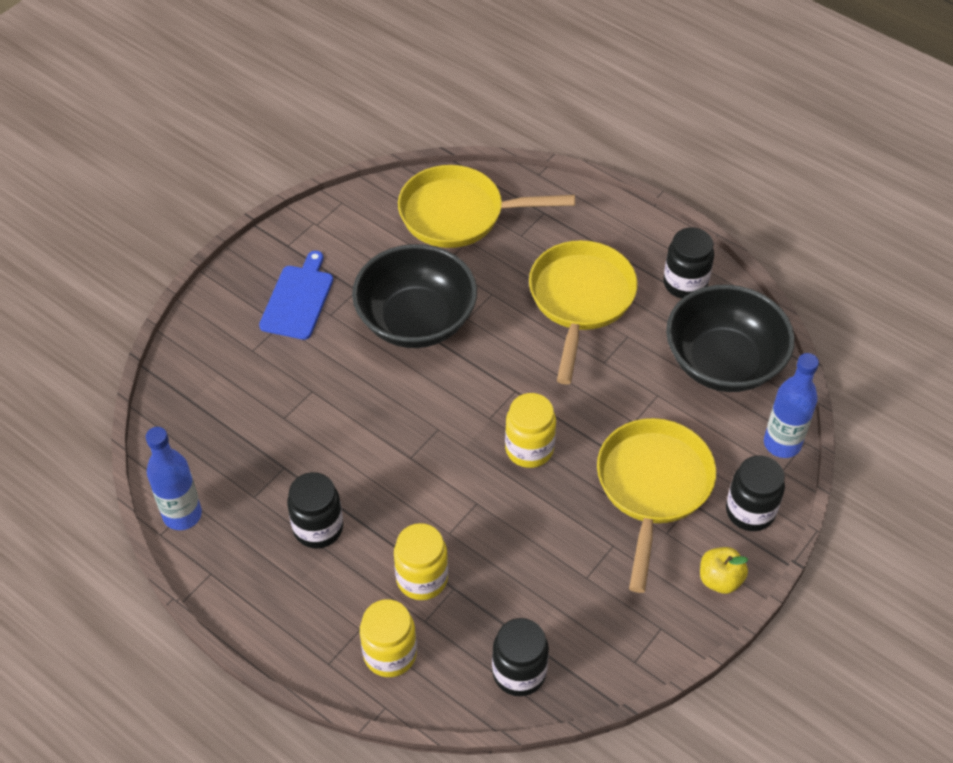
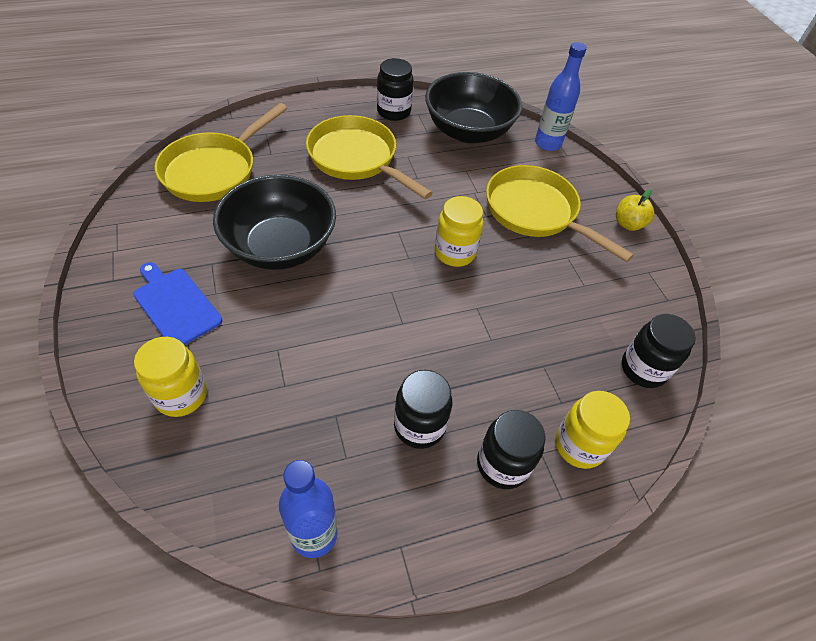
camera: 60 degrees left, 0 degrees up
yellow jar [394,523,448,600] -> yellow jar moved to [134,337,207,417]
black jar [726,455,785,531] -> black jar moved to [477,410,546,489]

